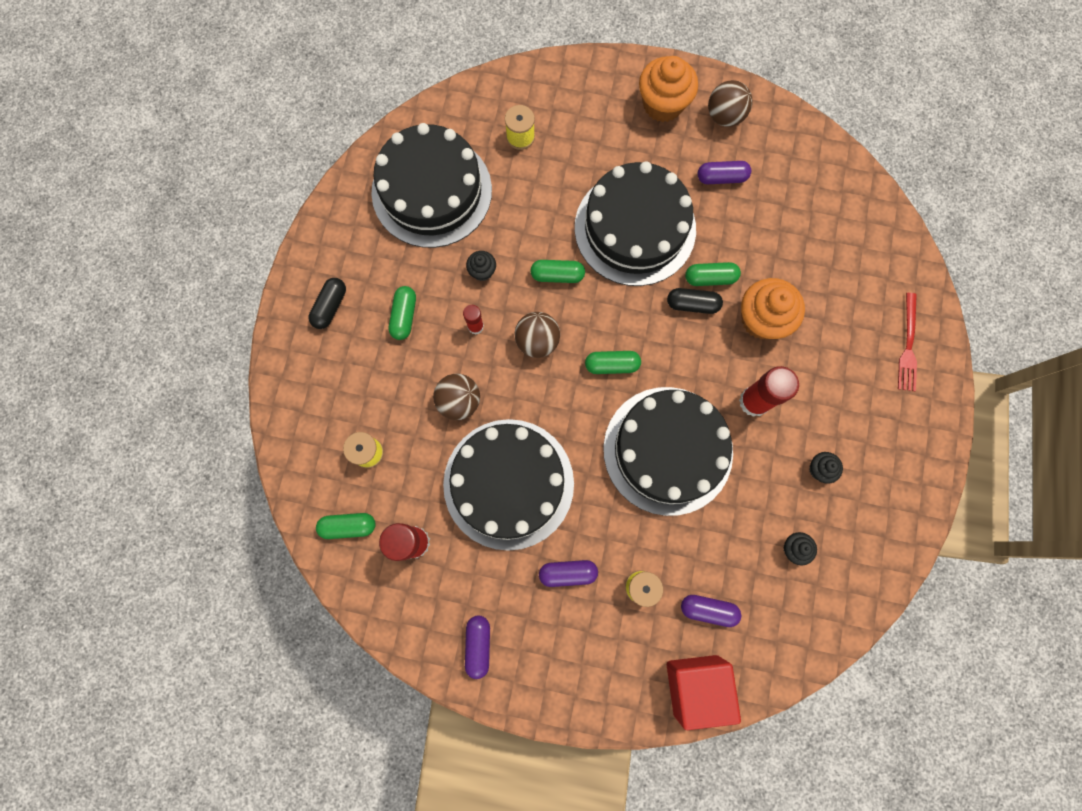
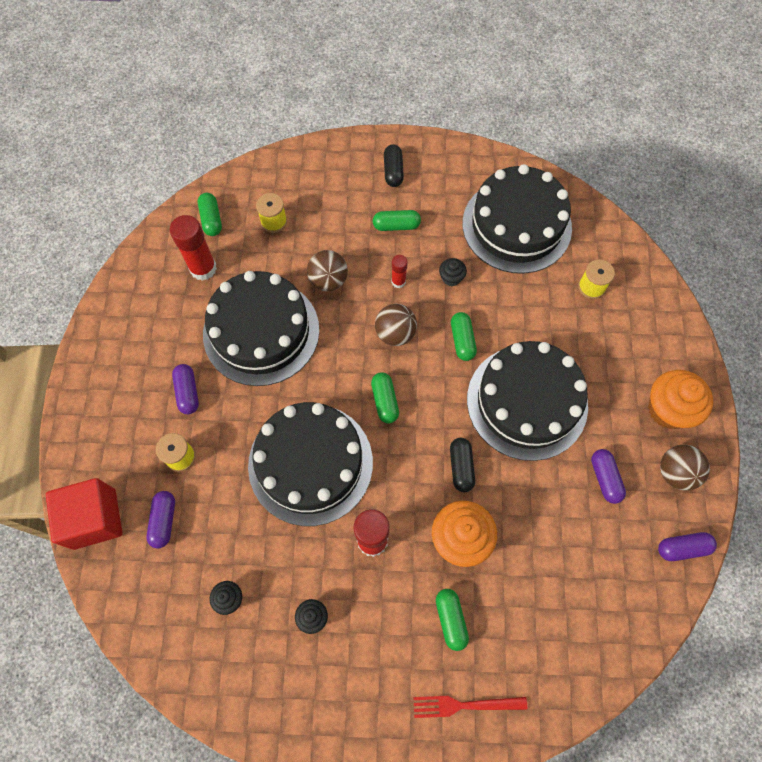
camera: 80 degrees right, 10 degrees down
black capsule [308,278,346,329] -> black capsule turned 75 degrees clockwise [384,144,404,187]
purple capsule [465,615,490,679] -> purple capsule moved to [658,532,717,561]
green capsule [685,262,741,286] -> green capsule moved to [436,589,469,651]

